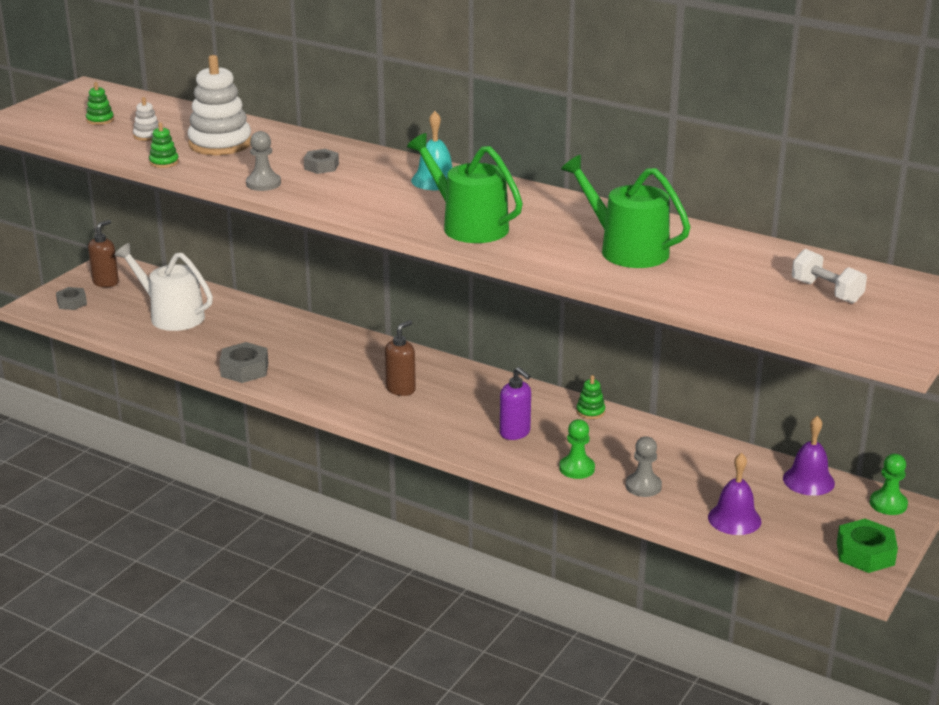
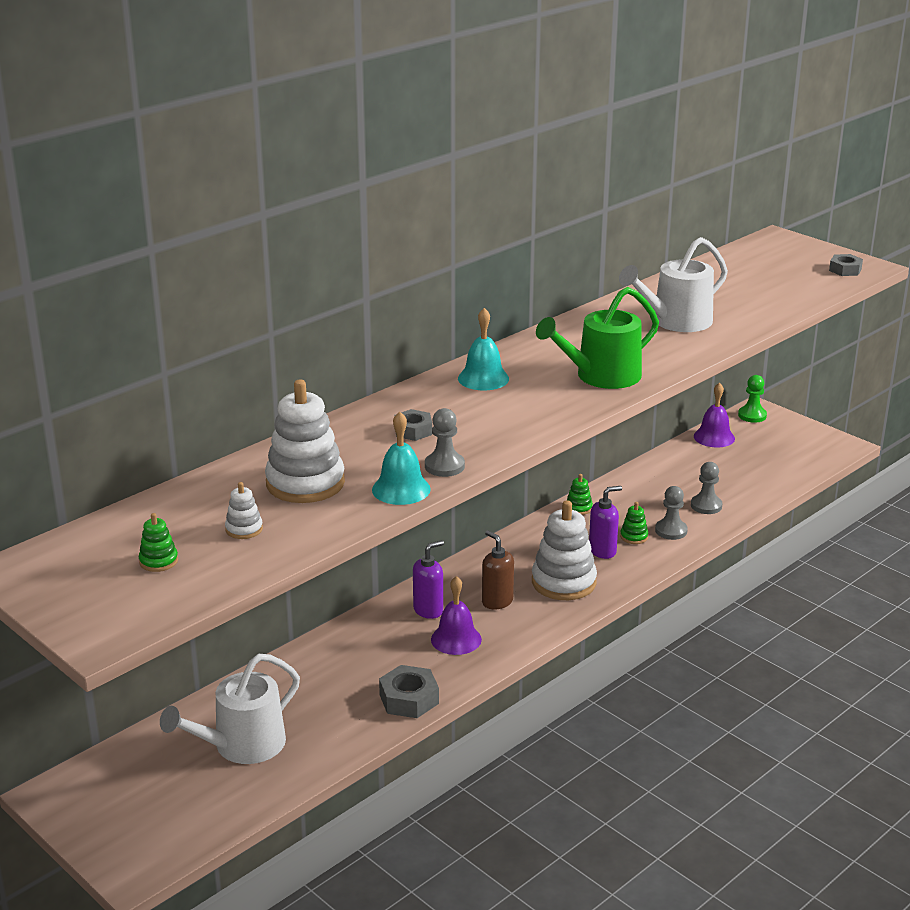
camera: 75 degrees left, 0 degrees up
grey nut [56,287,87,310] -> grey nut moved to [829,254,863,276]
brown soap dispenser [88,220,119,287] -> none
green stacking toy [149,122,179,168] -> green stacking toy moved to [620,502,648,544]
green pawn [560,419,595,479] -> grey pawn [655,486,688,540]
green watering can [561,155,691,268] -> white watering can [619,237,728,332]
purple bell [708,452,761,535] -> purple bell moved to [431,576,482,655]
white dumbbell [792,249,867,304] -> none
green nut [837,519,898,573] -> none
none -> turquoise bell [372,411,431,505]
none -> purple soap dispenser [413,540,444,619]
none -> white stacking toy [532,500,597,600]

